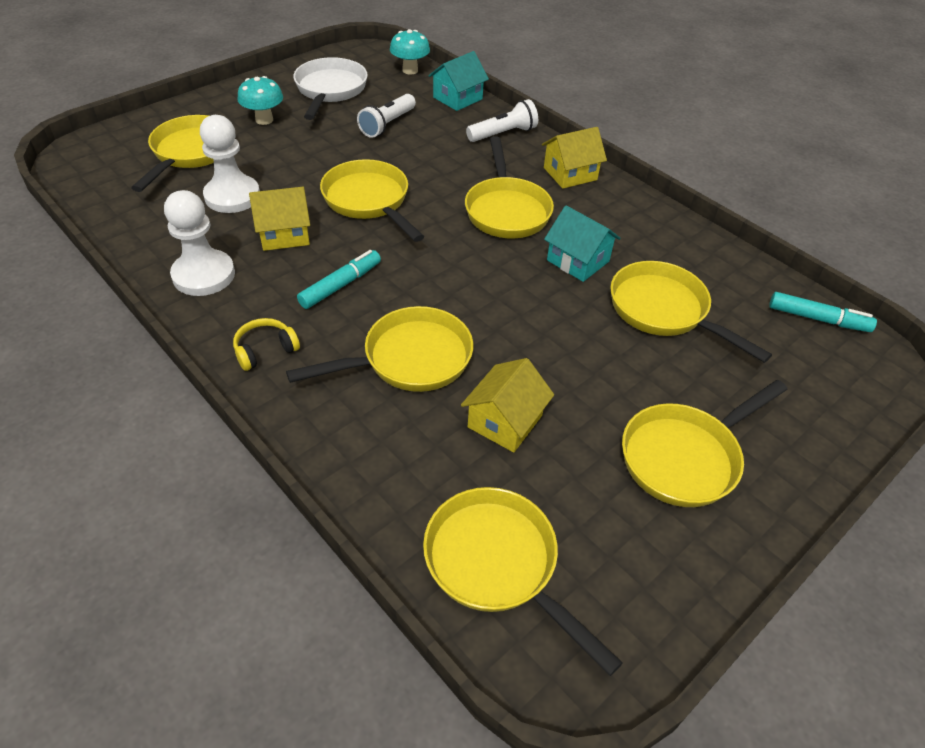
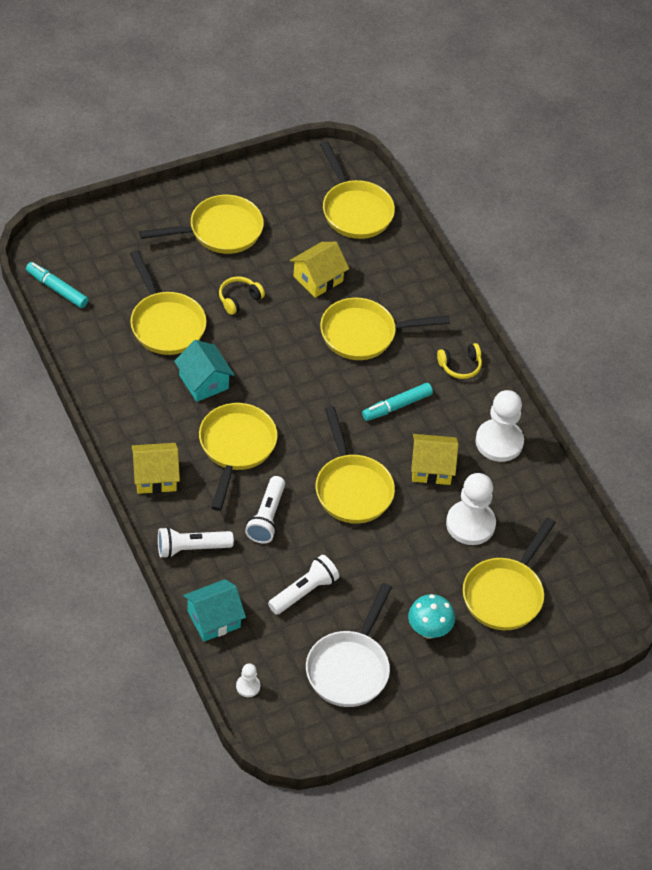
camera: 165 degrees left, 5 degrees up
turquoise mushroom [390,29,430,75] -> white pawn [236,663,261,697]
none -> yellow headphones [219,276,265,315]
none -> white flashlight [245,476,285,543]

